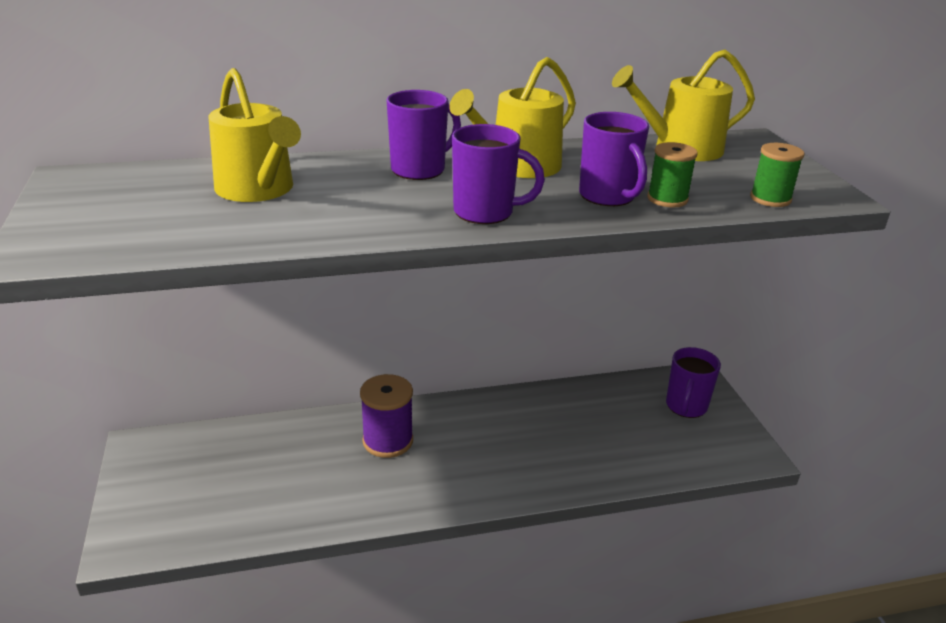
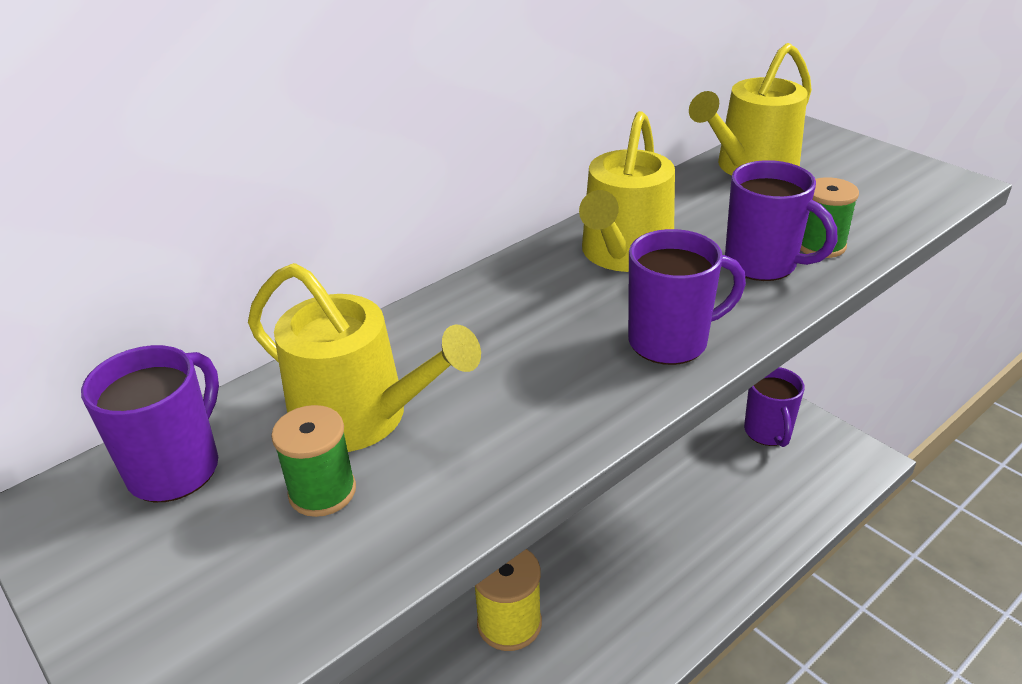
camera: 25 degrees left, 5 degrees up
purple spool [360,374,413,458] -> yellow spool [475,549,542,651]
purple mug [387,90,461,180] -> purple mug moved to [81,345,219,502]
green spool [750,143,804,207] -> green spool moved to [271,405,356,517]

